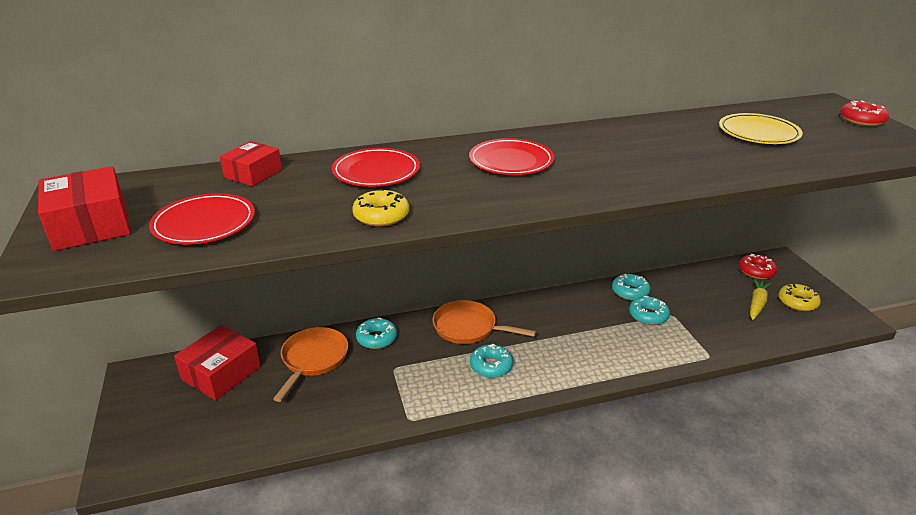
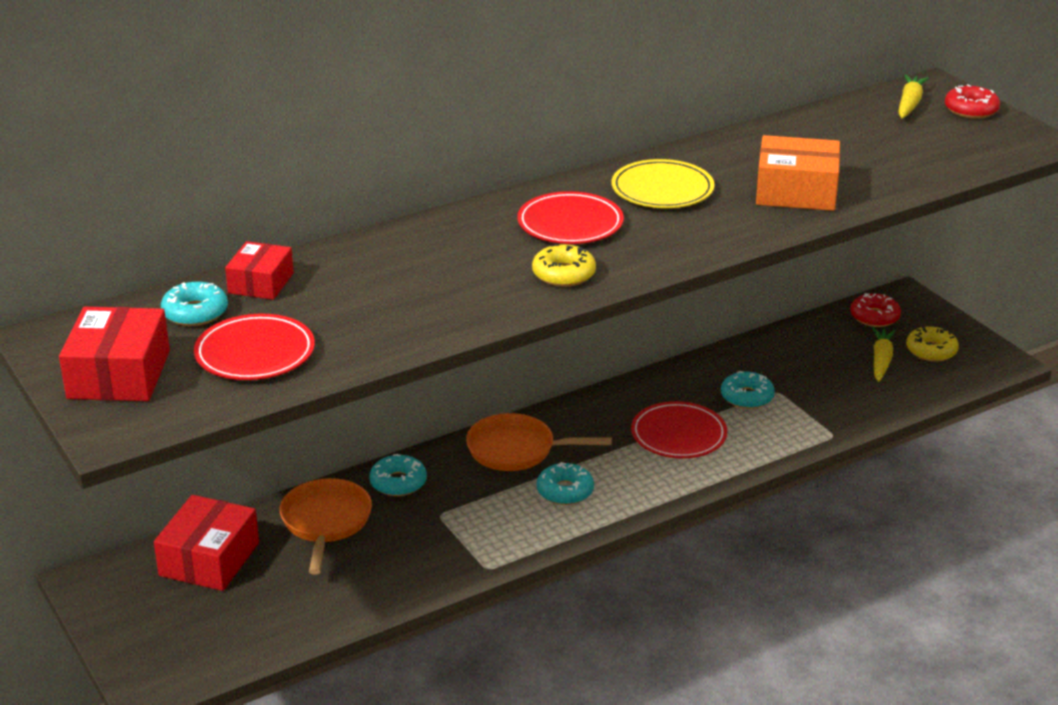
camera: 15 degrees left, 0 degrees up
red box [38,166,131,251] -> red box turned 45 degrees clockwise [59,307,170,401]
red plate [332,148,420,187] -> red plate moved to [631,401,727,458]
yellow donut [352,189,409,227] -> yellow donut moved to [532,244,596,287]
turquoise donut [612,274,651,300] -> turquoise donut moved to [161,282,228,326]
yellow plate [719,113,803,144] -> yellow plate moved to [611,159,714,208]
none -> orange box [756,135,840,211]
none -> yellow carrot [898,74,929,118]

